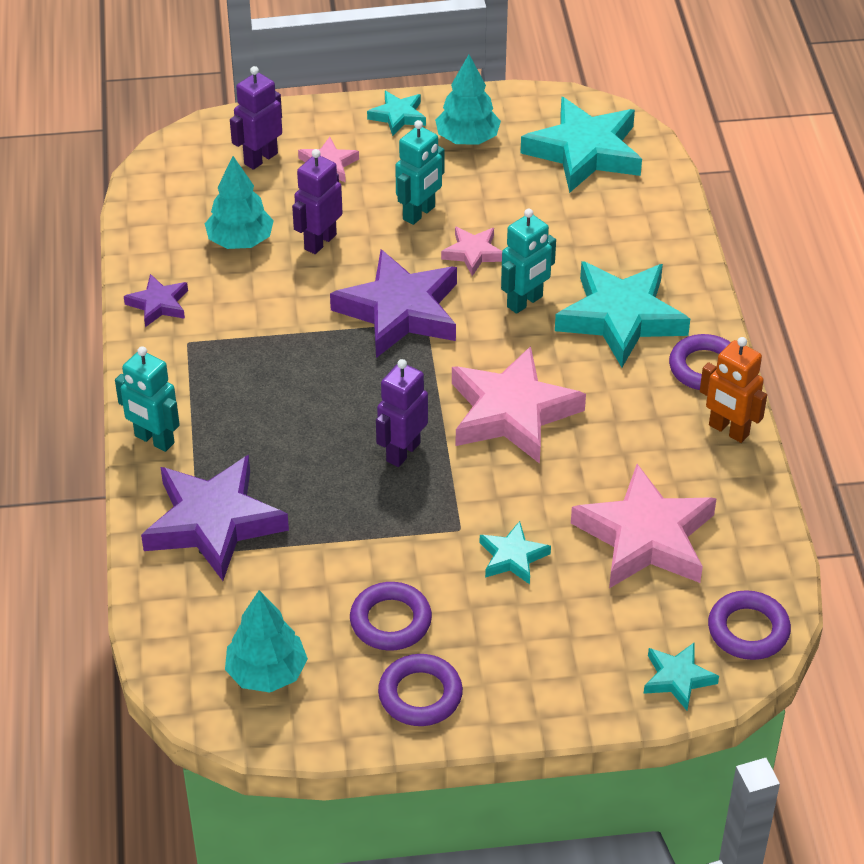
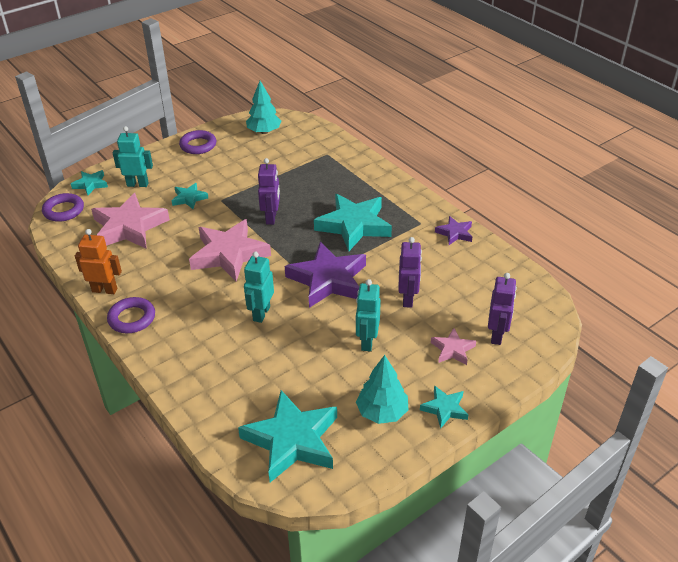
camera: 150 degrees right, 5 degrees down
turquoise robot [115,346,180,452] -> turquoise robot moved to [113,126,153,187]
purple star [141,455,289,581] -> none
turquoise tree [205,156,274,249] -> none
purple ring [350,582,432,651] -> none
pink star [441,226,502,276] -> none
turquoise star [555,261,690,367] -> turquoise star moved to [314,194,392,251]

